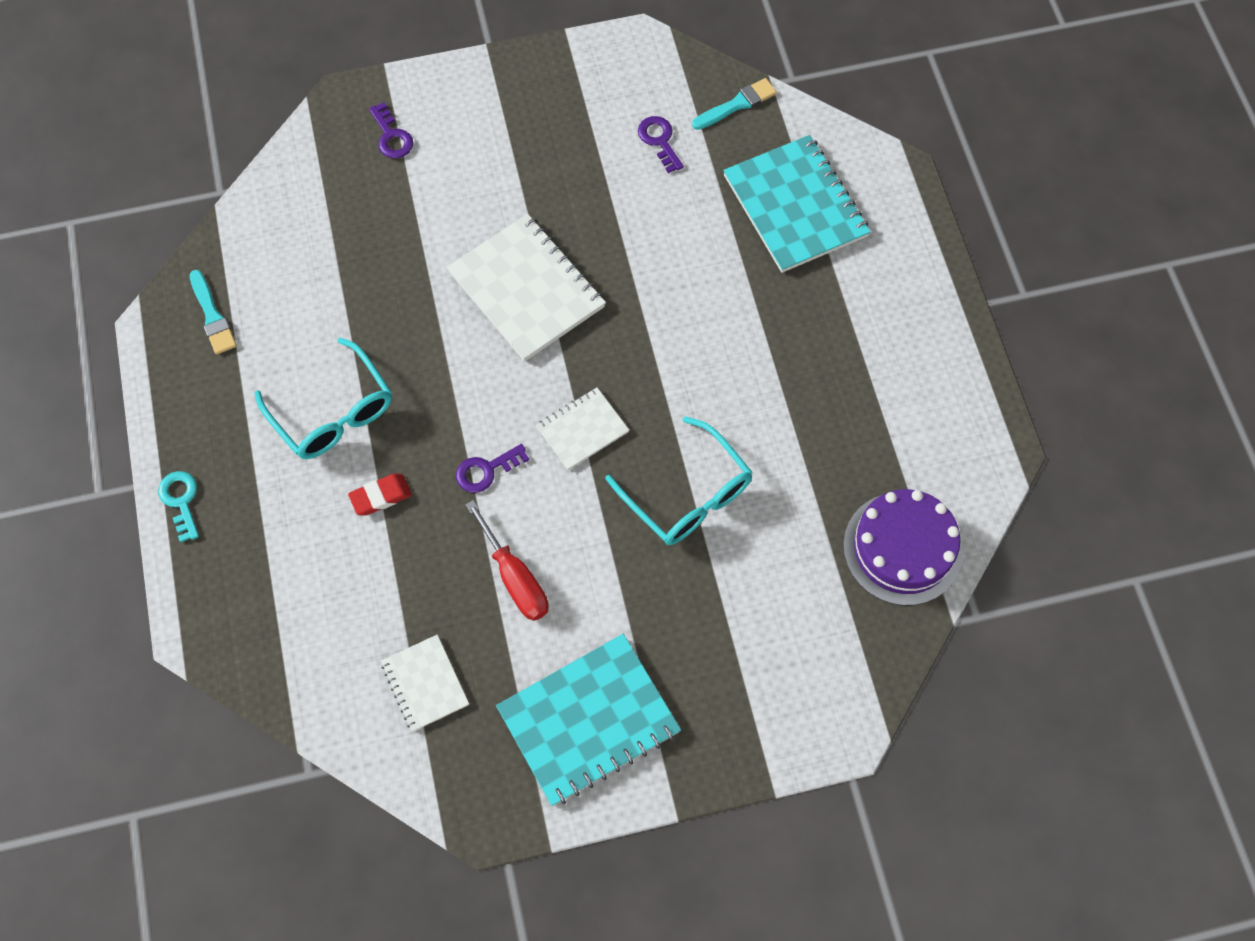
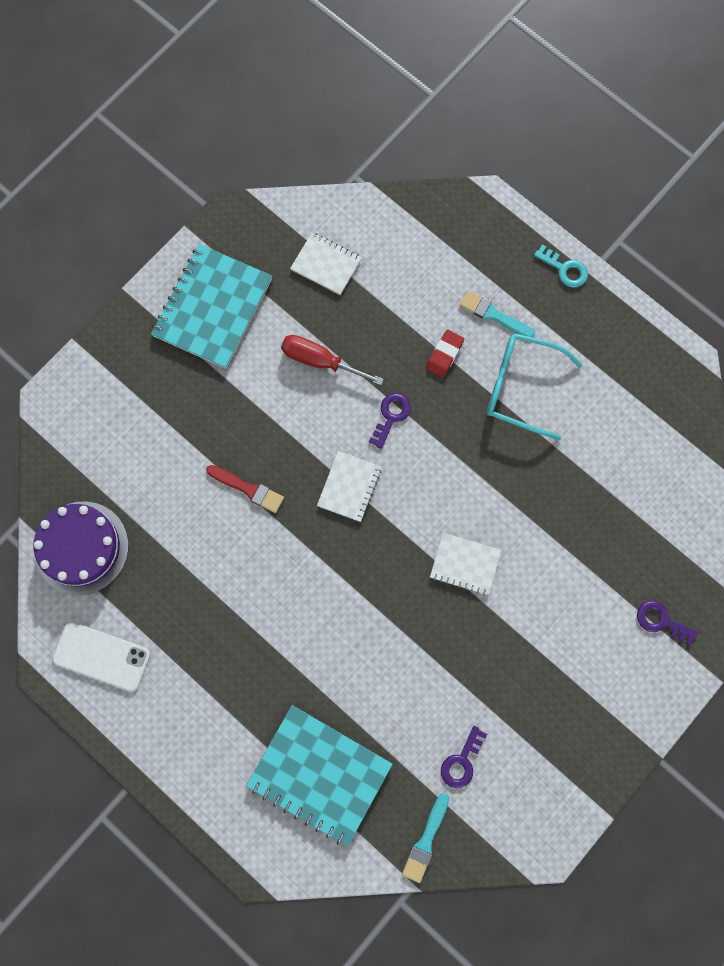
camera: 145 degrees right, 10 degrees up
turquoise brush [190,270,237,355] -> turquoise brush moved to [460,291,535,338]
white notebook [447,214,606,362] -> white notebook [430,533,501,596], size x0.55
turquoise glasses [605,416,753,545] -> red brush [206,465,284,513]
purple key [638,116,684,173] -> purple key turned 90 degrees clockwise [441,726,487,788]
none -> white phone [52,622,151,692]

